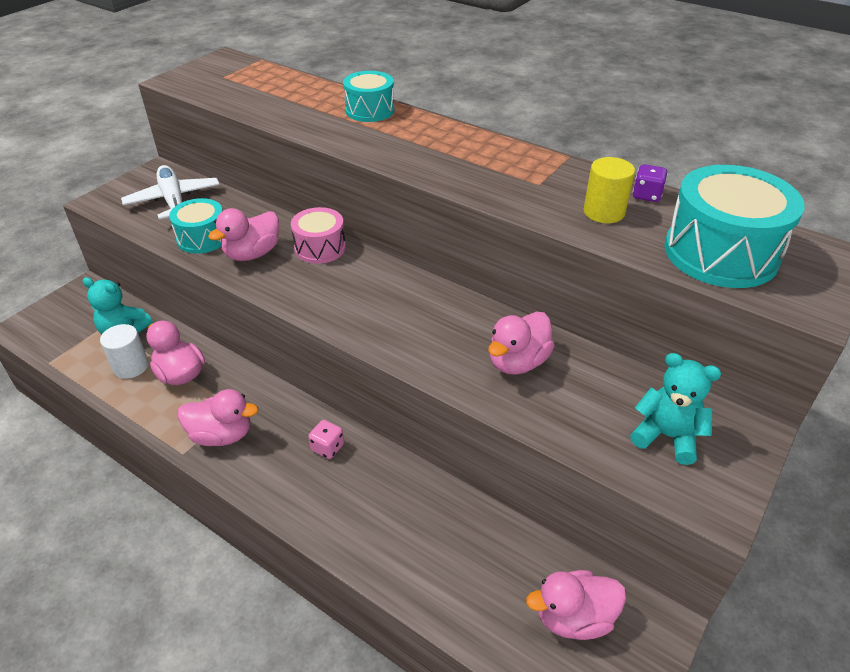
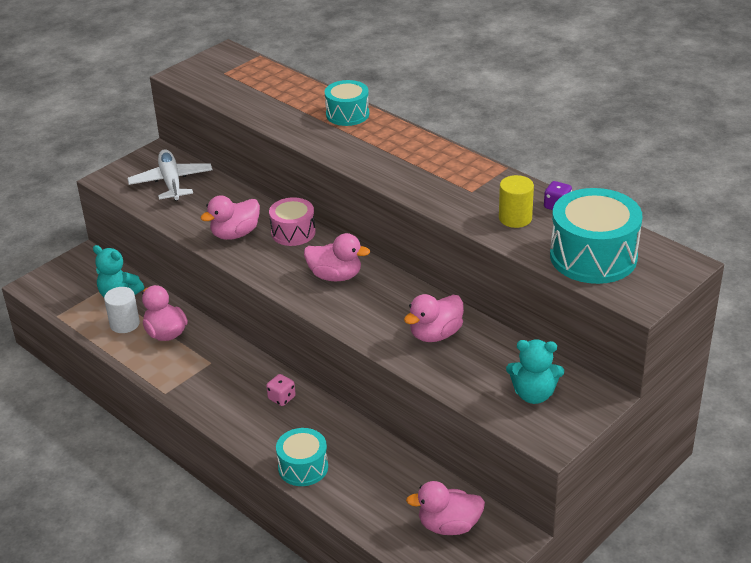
camera: 10 degrees right, 5 degrees down
turquoise drum [169,198,223,254] -> turquoise drum moved to [276,428,328,486]
pink duck [178,389,258,446] -> pink duck moved to [304,233,370,281]
turquoise teddy bear [630,353,721,465] -> turquoise teddy bear turned 150 degrees clockwise [506,339,564,404]

